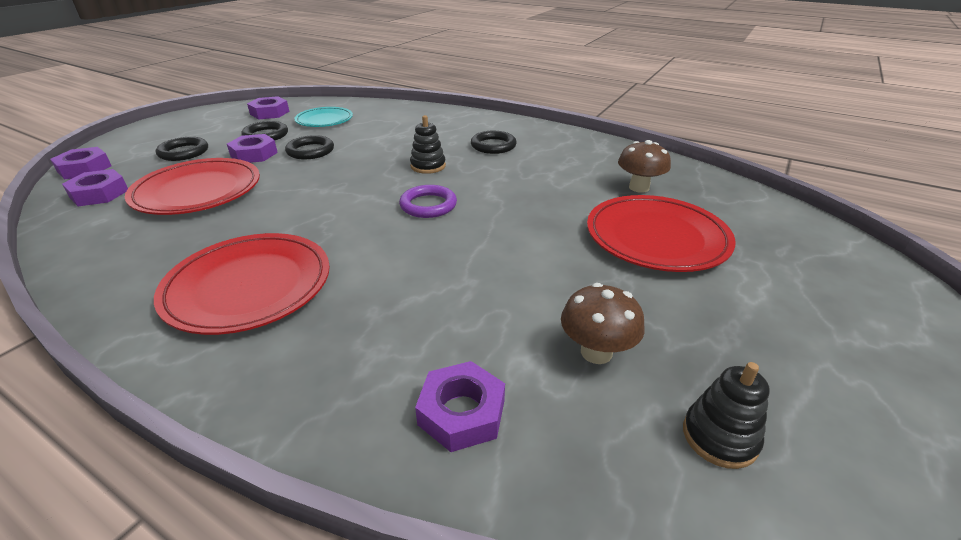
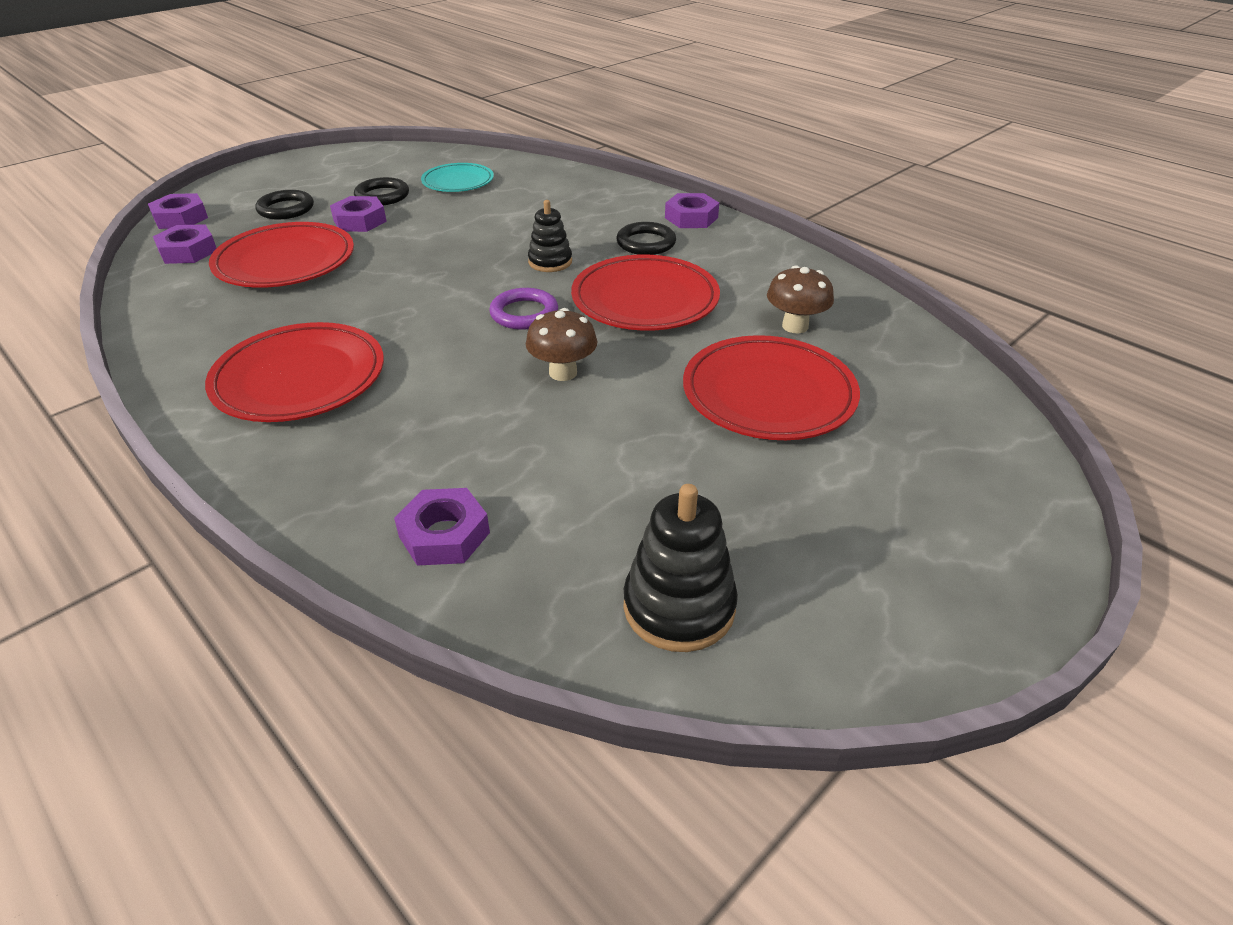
camera: 15 degrees right, 5 degrees up
purple nut [247,96,289,119] -> purple nut moved to [665,193,719,228]
black ring [285,135,334,159] -> none
brown mushroom [561,283,645,364] -> brown mushroom moved to [526,308,598,381]
black stacking toy [683,362,770,469] -> black stacking toy [623,484,738,652], size x1.51
none -> red plate [571,255,720,331]

